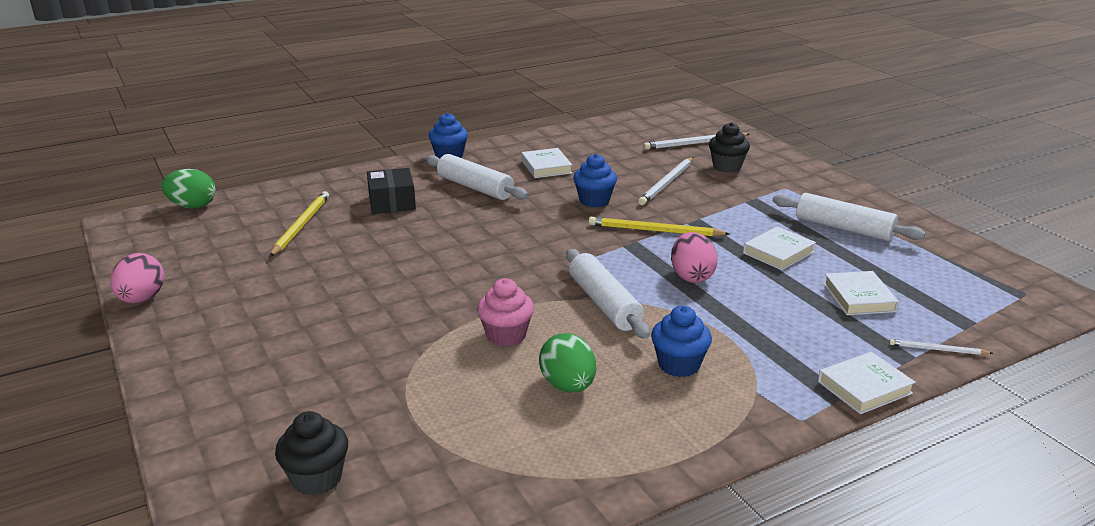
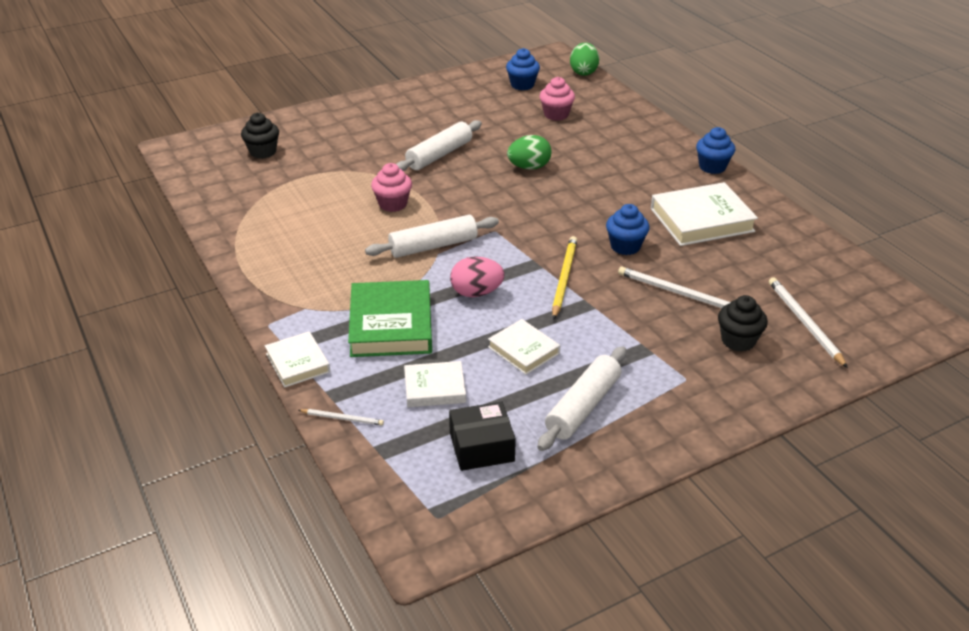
camera: 90 degrees right, 10 degrees up
pink egg [110,253,164,303] -> none
yellow pencil [270,191,329,257] -> pink cupcake [540,77,575,121]
black box [367,168,416,214] -> black box moved to [449,402,516,471]
white rolling pin [426,154,528,200] -> white rolling pin moved to [396,120,482,171]
white book [522,148,572,178] -> white book [651,182,758,246], size x1.73
green egg [539,333,596,393] -> green egg moved to [507,135,552,170]
blue cupcake [651,306,712,377] -> blue cupcake moved to [506,48,540,90]
white pencil [889,339,993,355] -> white pencil turned 90 degrees clockwise [298,409,384,425]
none -> green book [348,280,432,357]

